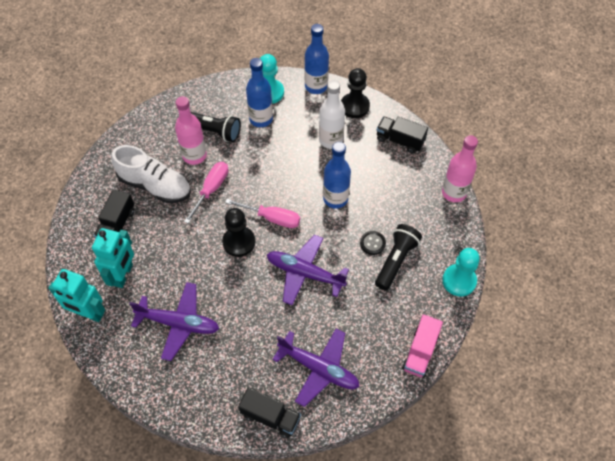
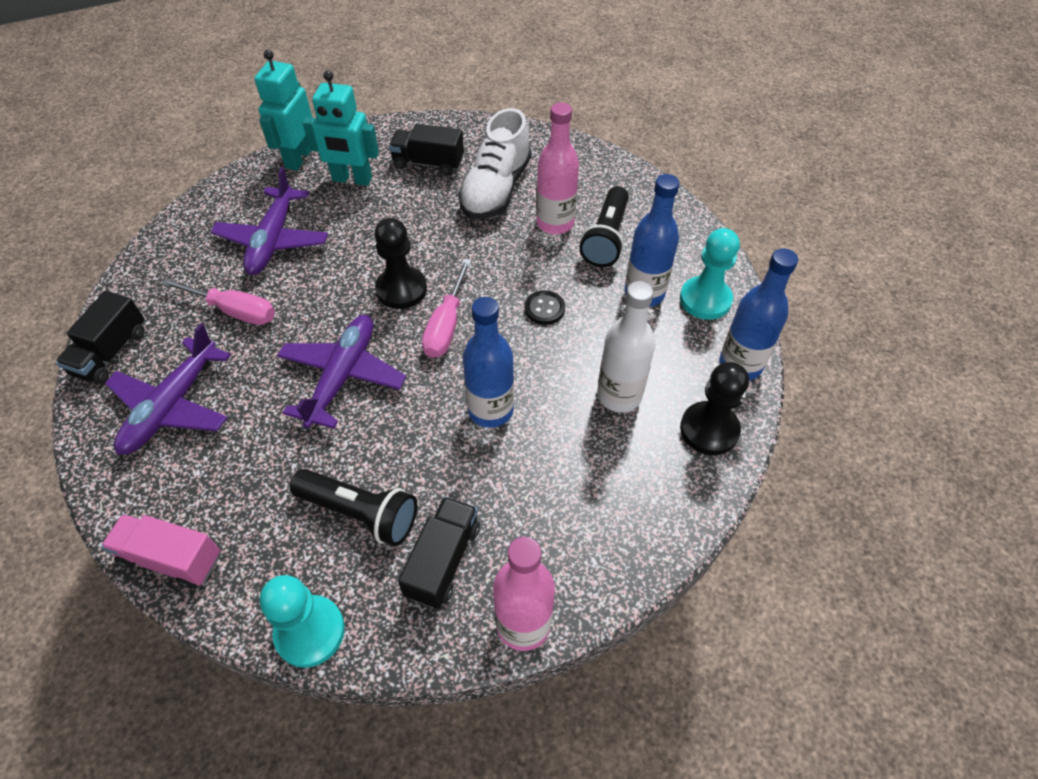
camera: 85 degrees right, 5 degrees down
pink screwdriver [184,162,228,224] -> pink screwdriver moved to [161,278,275,325]
black button [360,231,386,255] -> black button moved to [525,290,565,325]
black truck [376,116,428,153] -> black truck moved to [398,497,480,609]

